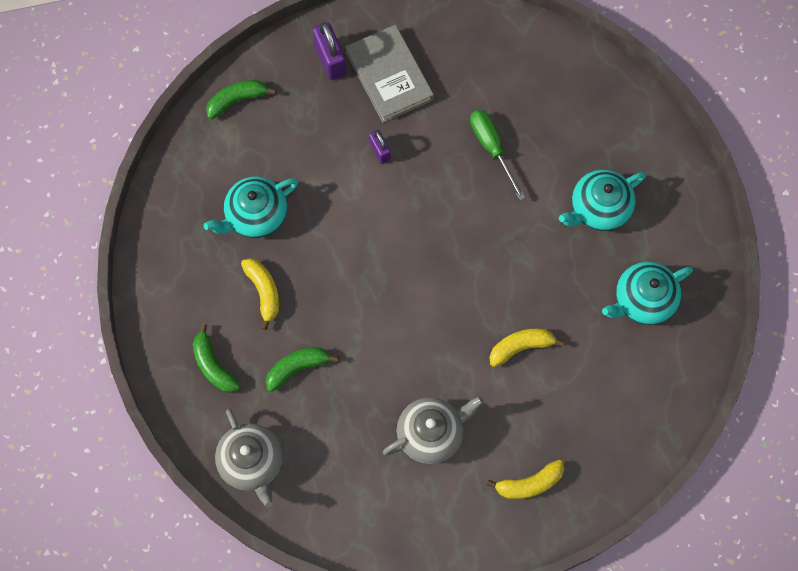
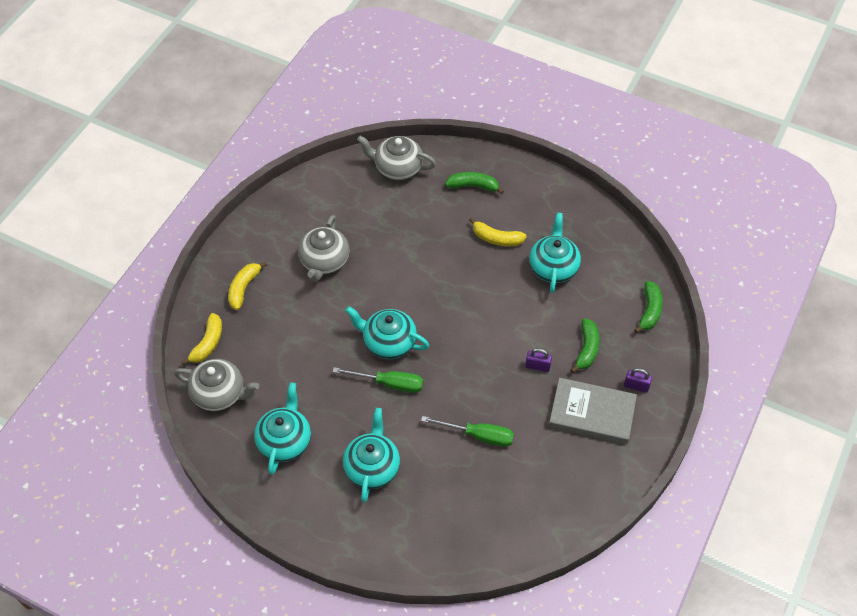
camera: 130 degrees right, 15 degrees down
green banana [266,347,339,392] -> green banana moved to [570,318,599,373]
purple padlock [313,22,346,80] -> purple padlock [624,368,652,393], size x0.60
yellow banana [489,328,565,367] -> yellow banana moved to [181,313,222,365]
none -> grey teapot [174,359,259,411]
none -> green screwdriver [333,367,423,393]
none -> turquoise teapot [345,306,430,359]

